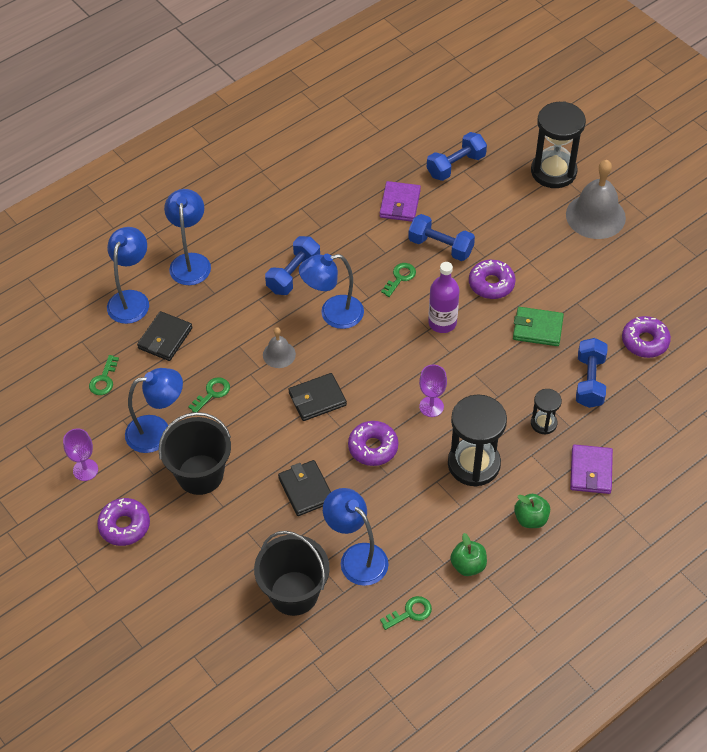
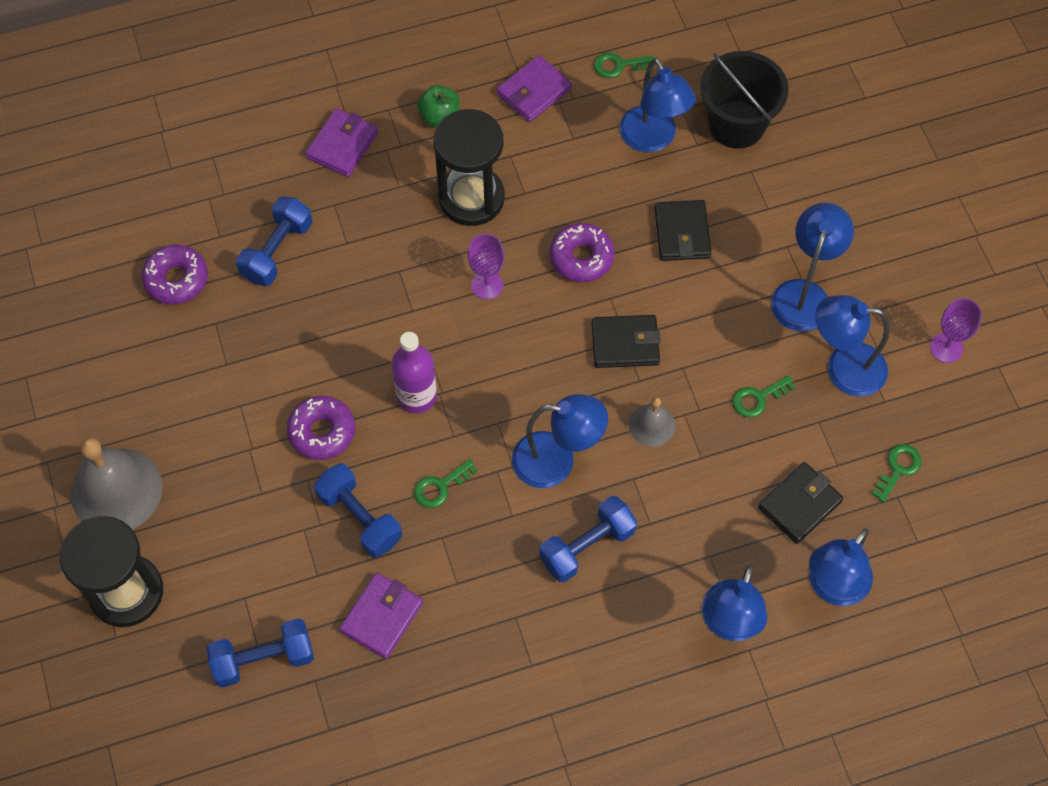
camera: 160 degrees left, 10 degrees up
purple donut [97,498,150,546] -> none
black bucket [158,412,231,495] -> blue lamp [771,203,854,331]
green apple [450,533,487,576] -> purple wallet [497,55,572,122]
green wallet [513,307,564,346] -> none
black hourglass [531,389,562,435] -> none

